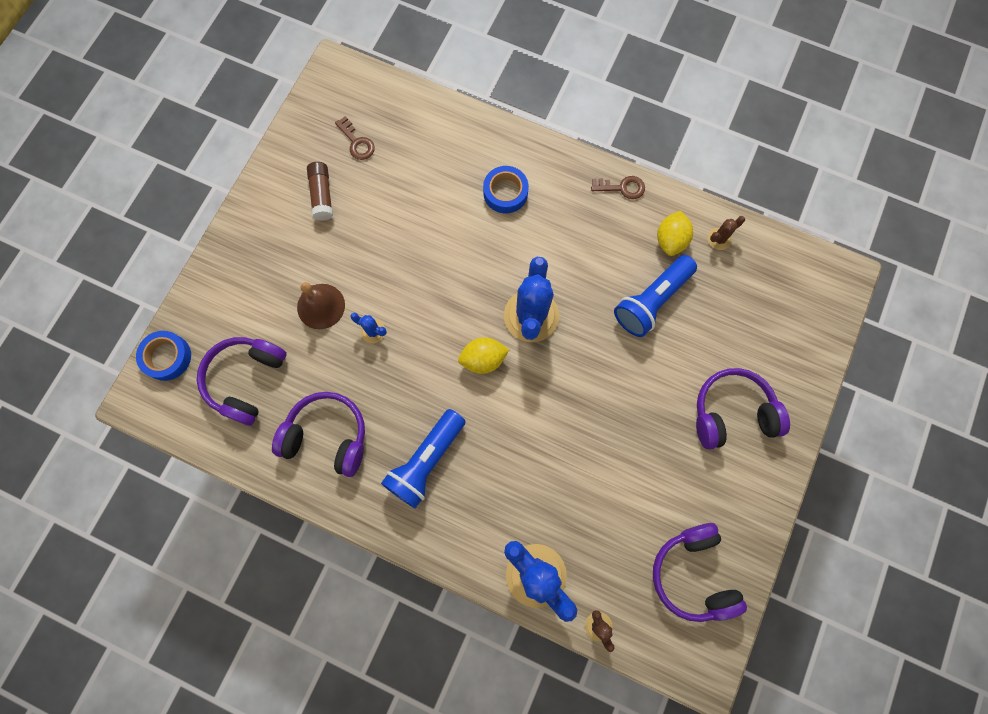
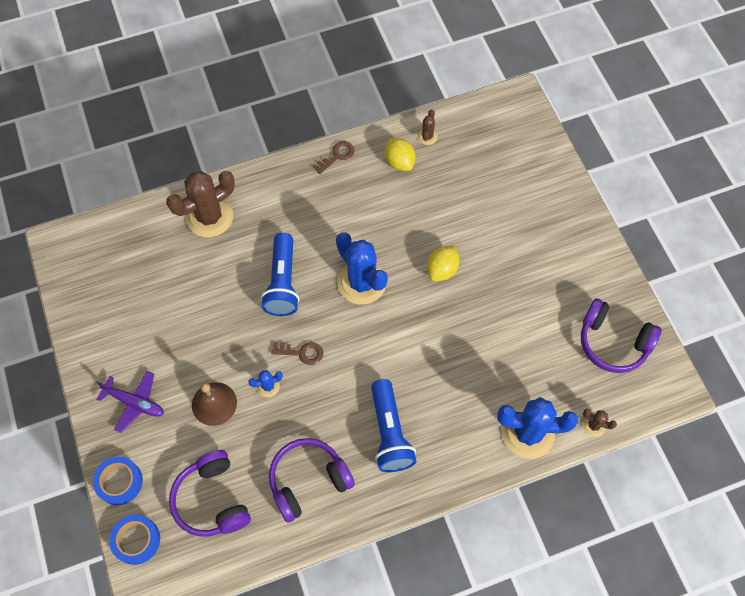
camera: 45 degrees left, 10 degrees down
brown glue stick [307,162,333,221] -> none
brown key [335,116,375,160] -> brown key moved to [271,342,323,365]
yellow lemon [458,338,509,374] -> yellow lemon moved to [427,246,460,281]
blue tape [483,166,529,214] -> blue tape moved to [93,456,143,505]
blue flashlight [614,255,697,337] -> blue flashlight moved to [261,233,300,316]
purple headphones [696,368,790,449] -> none
none -> purple plane [96,371,164,433]
none -> brown cactus [166,171,235,237]

